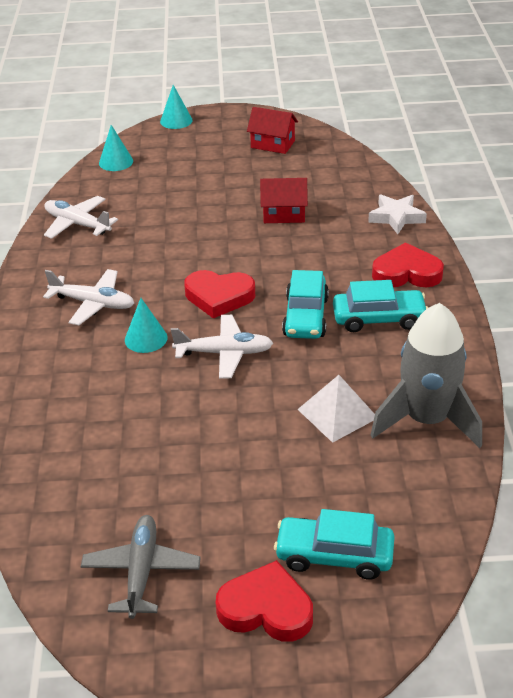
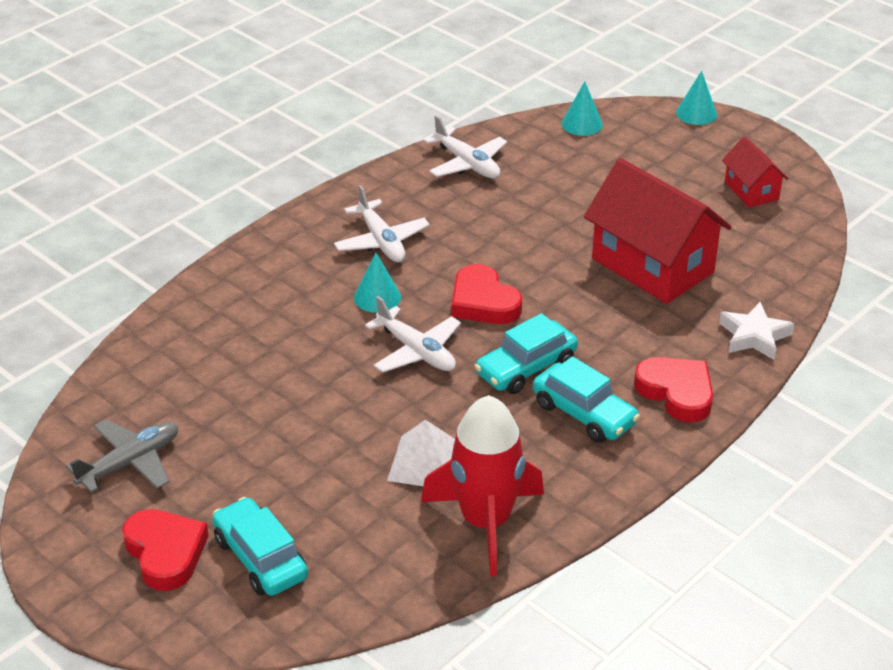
camera: 45 degrees right, 0 degrees up
white plane [44,196,118,239] -> white plane turned 150 degrees clockwise [424,115,507,179]
red house [260,178,308,223] -> red house [584,158,732,304], size x1.97
grey rocket [370,303,482,448] -> red rocket [421,395,544,576]

